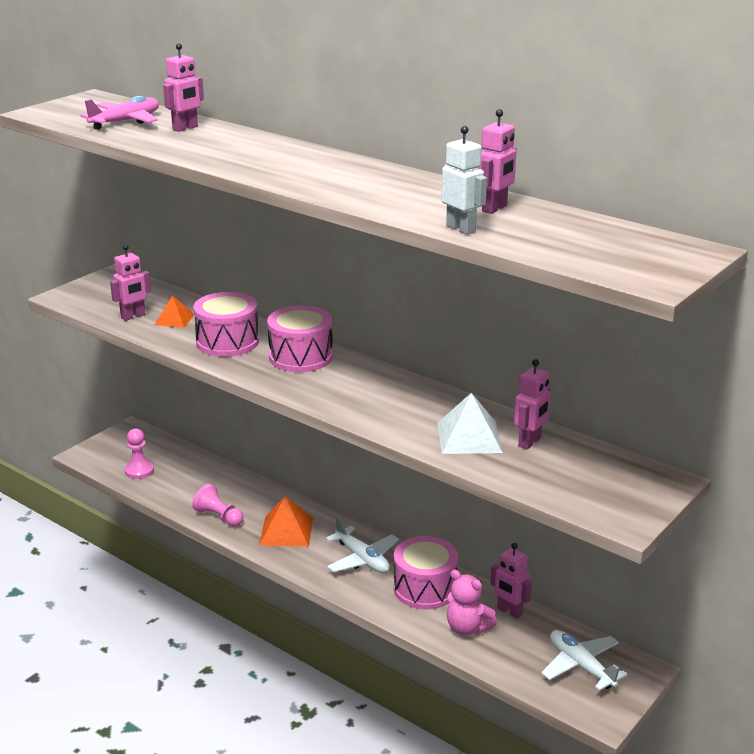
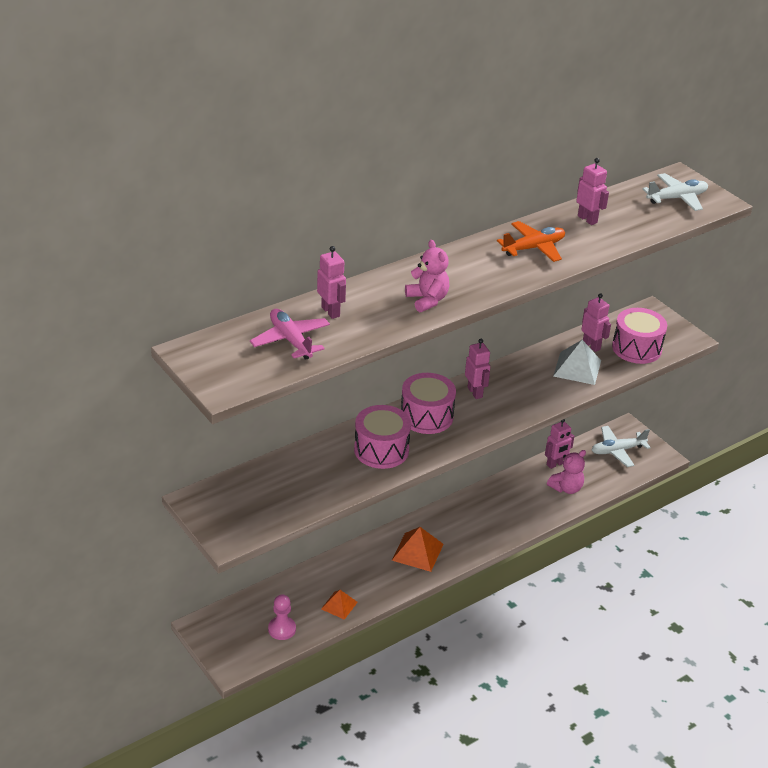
camera: 75 degrees left, 10 degrees up
pink robot [110,245,151,321] -> pink robot moved to [465,339,490,399]
orange pyramid [155,295,194,328] -> orange pyramid moved to [321,590,358,620]
pink pawn [192,484,244,527] -> none
white plane [326,516,399,573] -> white plane moved to [642,173,708,211]
pink drum [393,536,458,610] -> pink drum moved to [612,308,667,364]
white robot [441,126,487,234] -> none
none -> pink teddy bear [405,240,449,312]
none -> orange plane [497,221,565,262]

